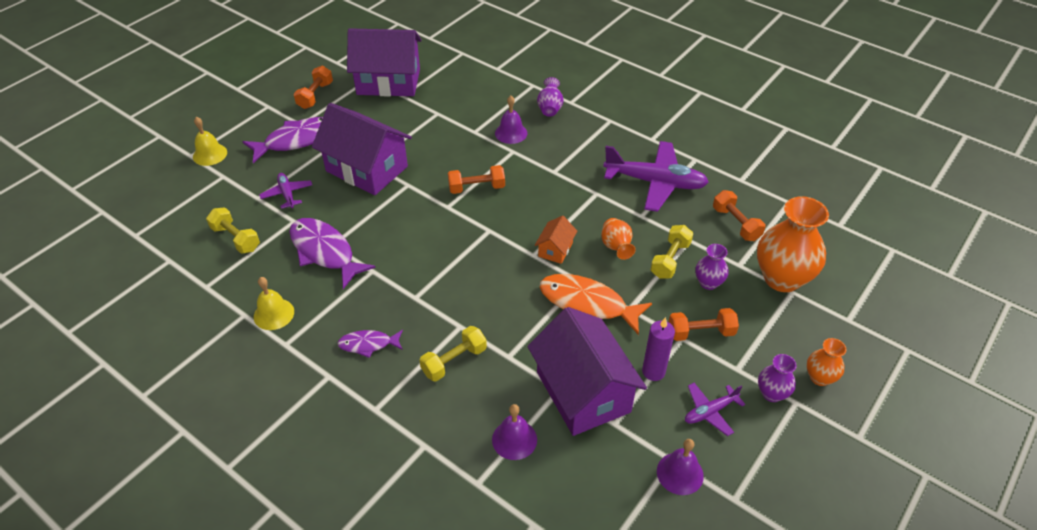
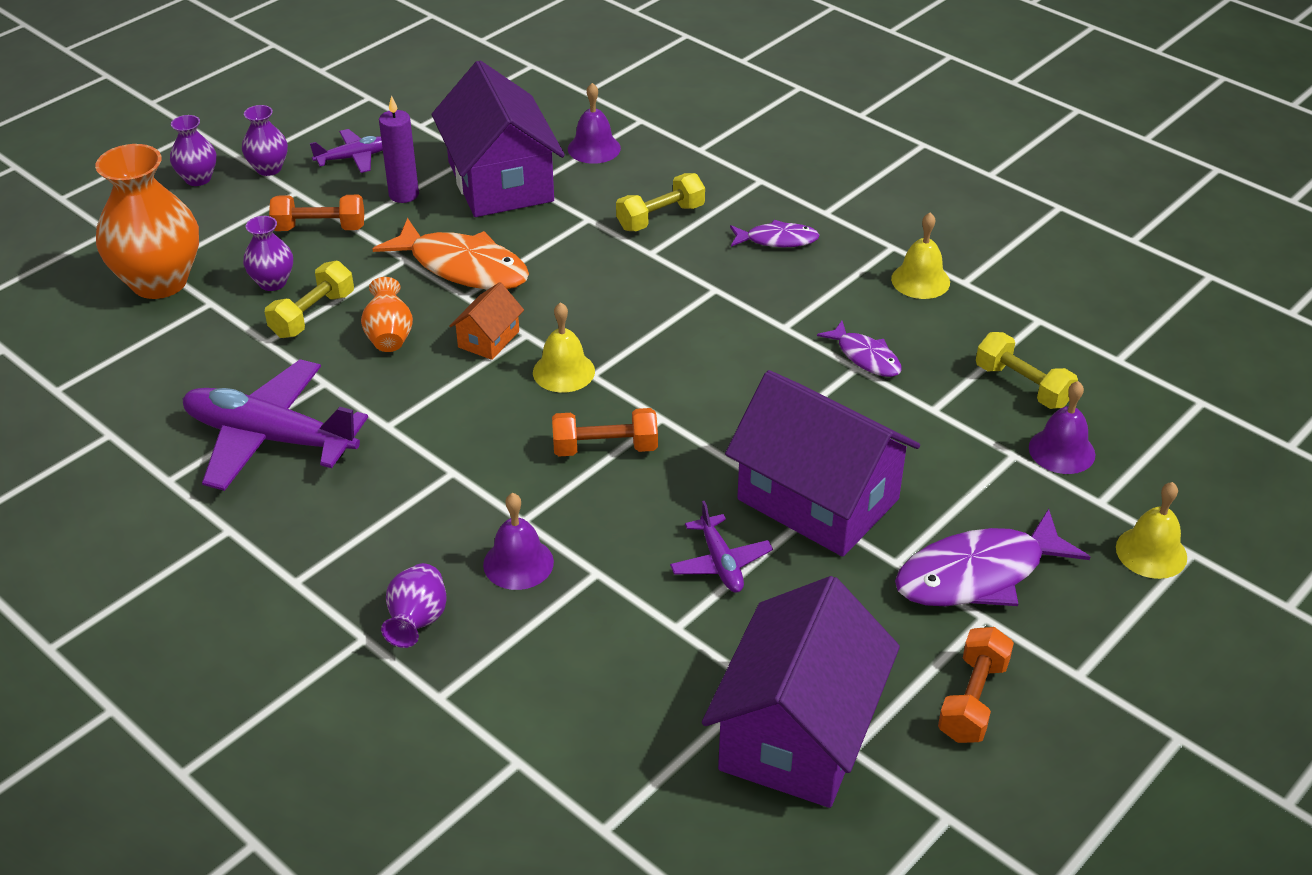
camera: 175 degrees left, 5 degrees down
purple plane [259,173,312,209] -> purple plane moved to [670,501,773,593]
purple fish [289,218,376,289] -> purple fish [817,321,902,377], size x0.55
purple house [347,28,422,96] -> purple house turned 75 degrees counterclockwise [702,576,900,808]
purple bell [657,439,704,495] -> purple bell moved to [1029,381,1095,474]
orange dumbbell [713,190,766,241] -> none
orange vase [807,338,846,386] -> purple vase [170,115,217,186]
none -> yellow bell [533,302,595,393]

